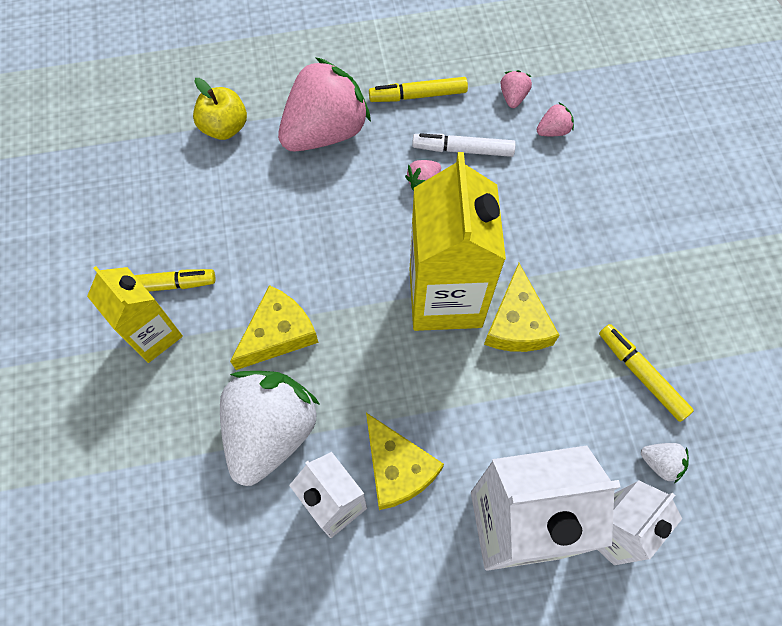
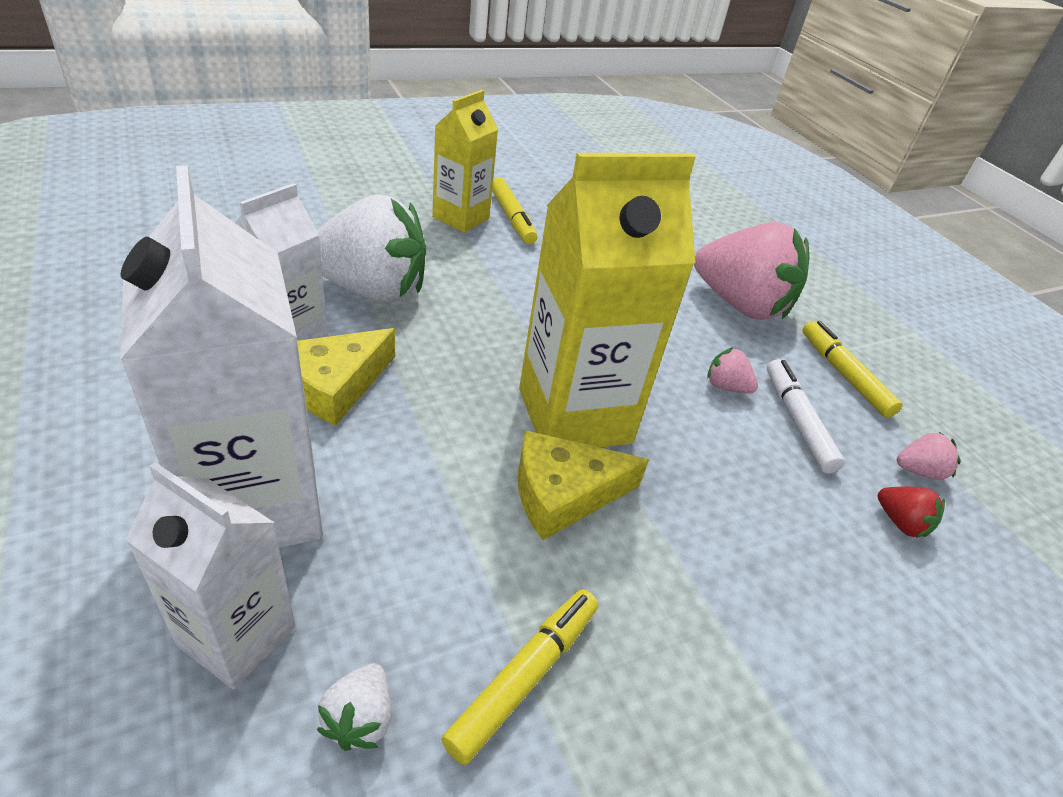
camera: 70 degrees right, 25 degrees down
yellow apple [193,78,247,140] -> none
yellow cheese [230,285,319,370] -> none
pink strawberry [537,102,574,136] -> red strawberry [877,487,945,538]

